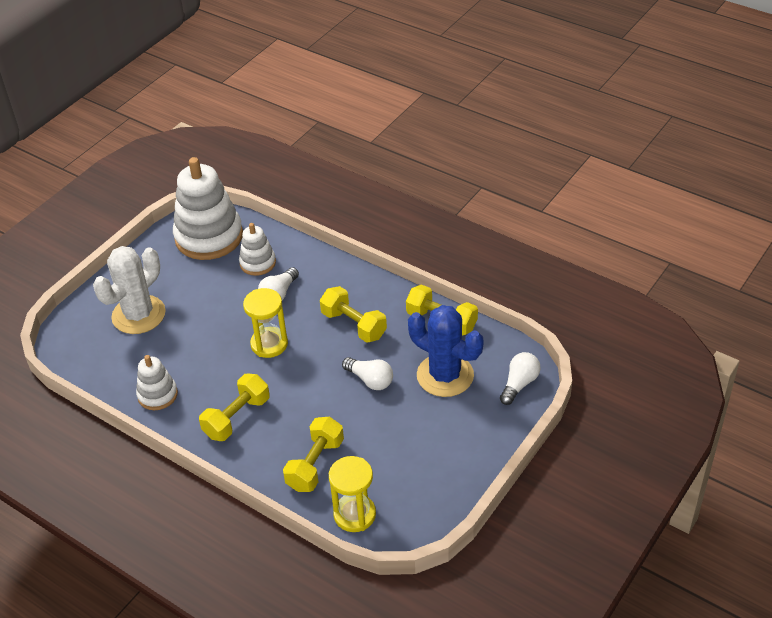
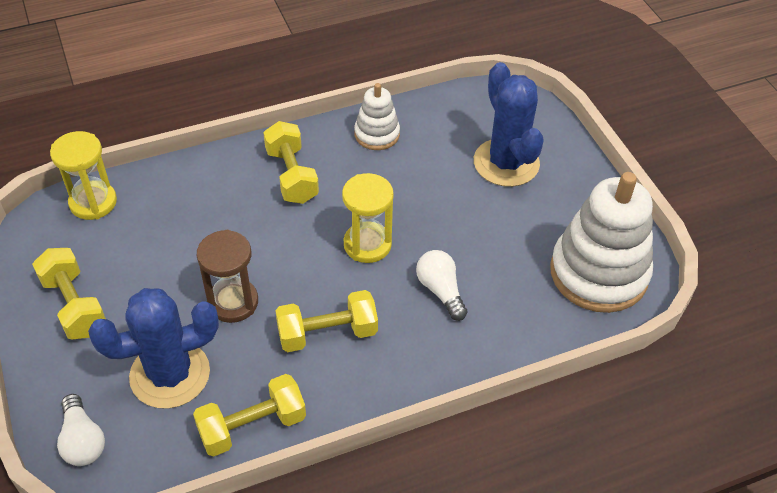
camera: 120 degrees right, 5 degrees up
white cactus [93,246,166,334] -> blue cactus [474,62,544,187]
white stacking toy [239,223,276,276] -> none
yellow dumbbell [283,417,344,492] -> yellow dumbbell moved to [32,248,106,339]
white light bulb [342,357,393,390] -> brown hourglass [197,230,258,323]

